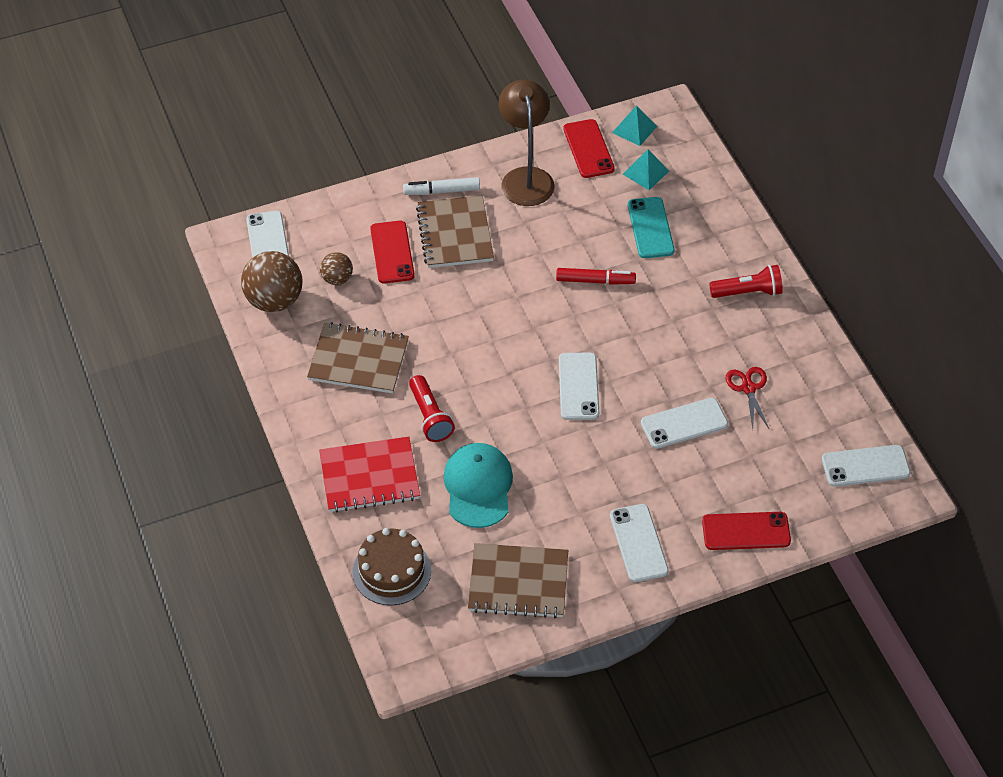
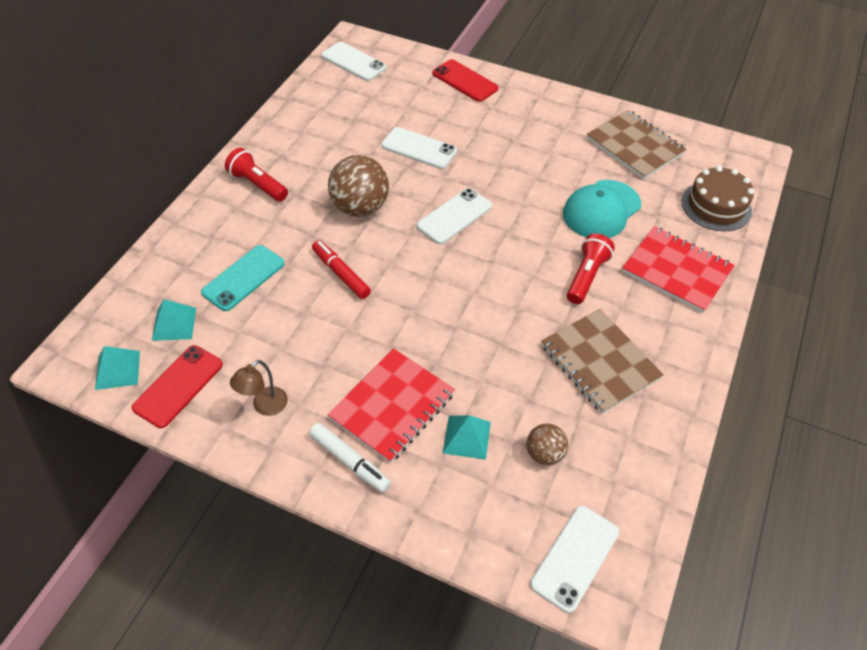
camera: 135 degrees left, 0 degrees up
brown ball [241,251,303,312] -> brown ball moved to [328,155,389,217]
red phone [370,221,415,284] -> turquoise pyramid [443,415,491,460]
brown notebook [416,195,494,268] -> red notebook [327,348,455,463]
brown lamp [499,80,555,206] -> brown lamp [230,360,288,416], size x0.52
white phone [610,504,669,582] -> none
red scissors [726,367,769,429] -> none

